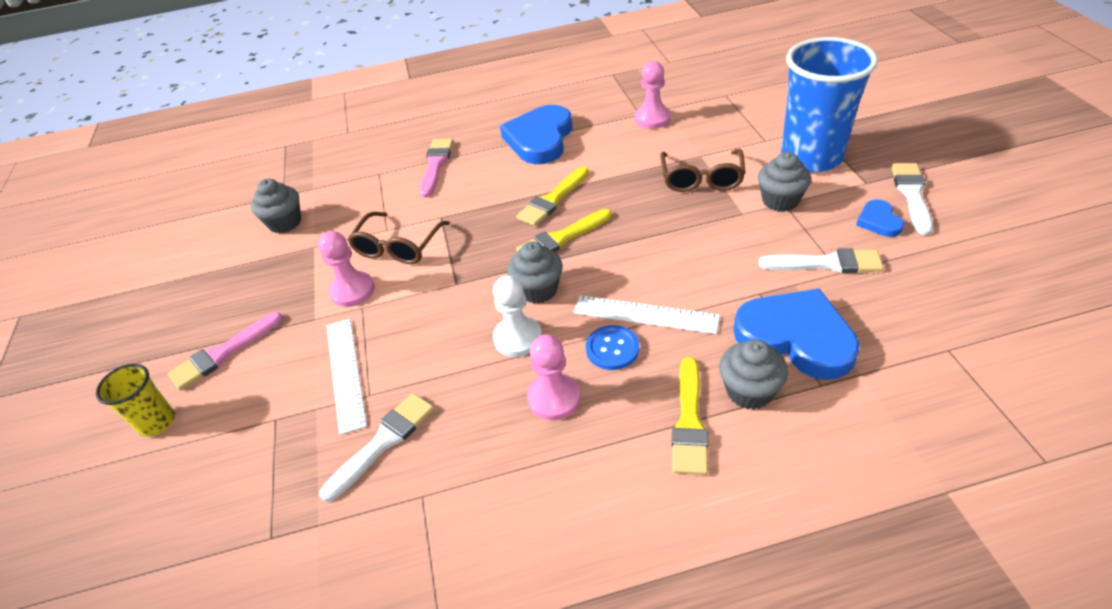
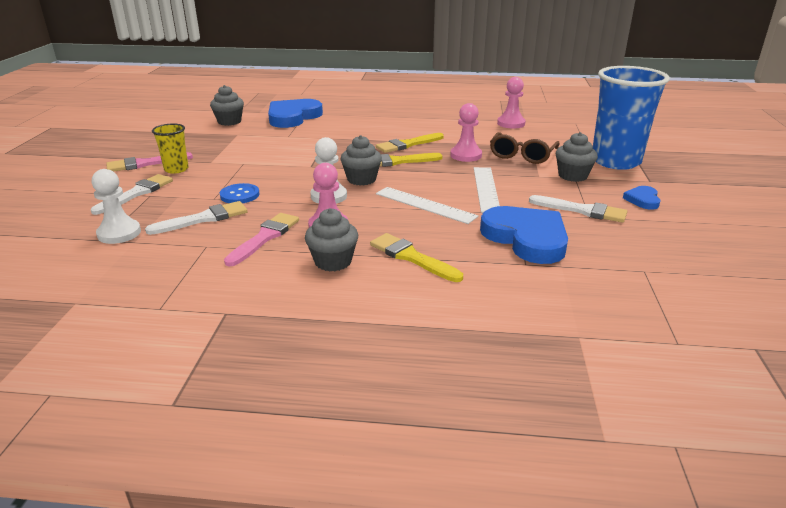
camera: 15 degrees right, 15 degrees down
yellow cup [96,364,175,437] -> yellow cup moved to [152,124,189,174]
pink pawn [318,231,375,307] -> pink pawn moved to [450,103,482,162]
white ruler [327,319,367,435] -> white ruler moved to [474,167,500,213]
brown glasses [348,212,450,264] -> none
pink brush [420,138,453,198] -> pink brush moved to [224,213,299,267]
blue heart [500,105,572,164] -> blue heart moved to [268,99,323,128]
blue button [586,325,639,370] -> blue button moved to [220,183,259,203]
yellow brush [672,357,708,475] -> yellow brush turned 105 degrees clockwise [370,233,463,282]
grey cupcake [719,339,788,409] -> grey cupcake moved to [305,208,358,271]
white brush [891,163,933,235] -> white brush moved to [91,174,173,215]
none -> white pawn [92,169,141,244]

